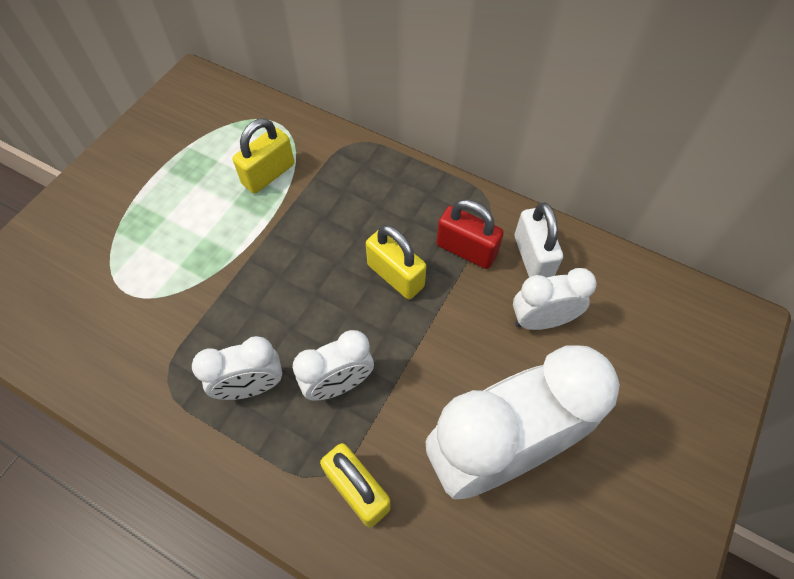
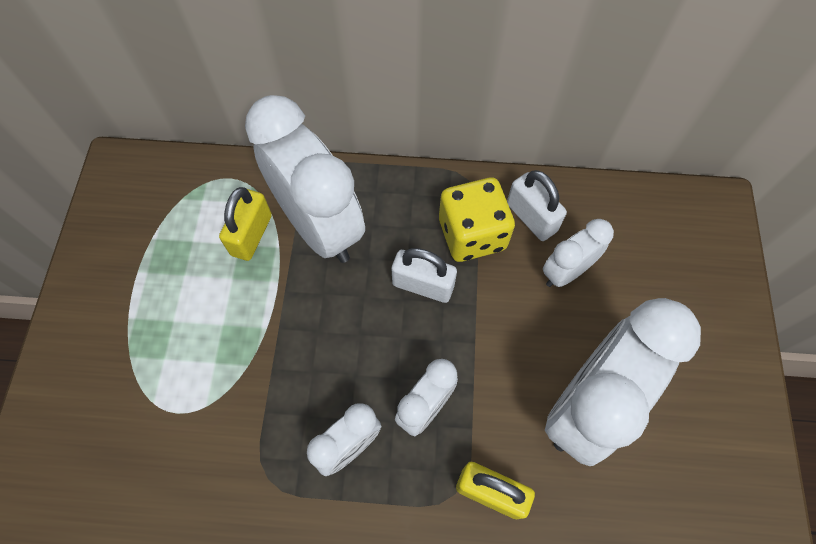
camera: 25 degrees left, 5 degrees up
yellow padlock [366,225,426,299] -> white padlock [391,248,457,303]
red padlock [436,200,504,269] -> yellow dice [439,177,515,262]
none -> white clock [245,95,365,263]

